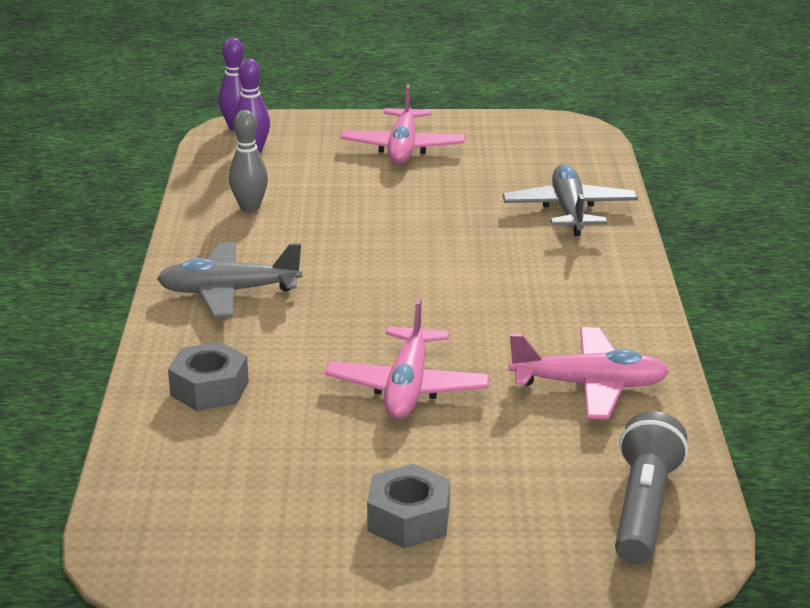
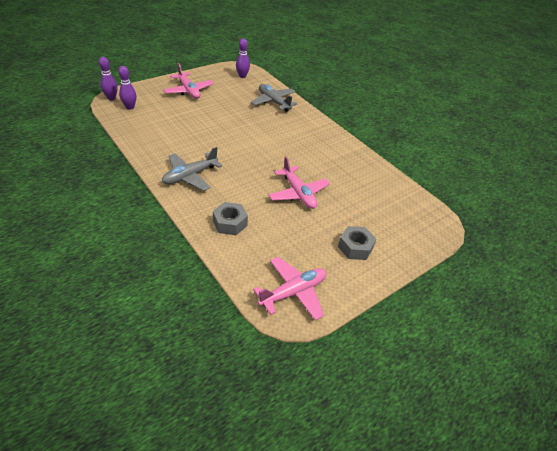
camera: 40 degrees left, 15 degrees up
grey bowling pin [229,110,268,212] -> none
pink plane [508,327,669,419] -> pink plane moved to [253,257,326,321]
grey flashlight [615,411,688,565] -> none
none -> purple bowling pin [236,38,250,78]

